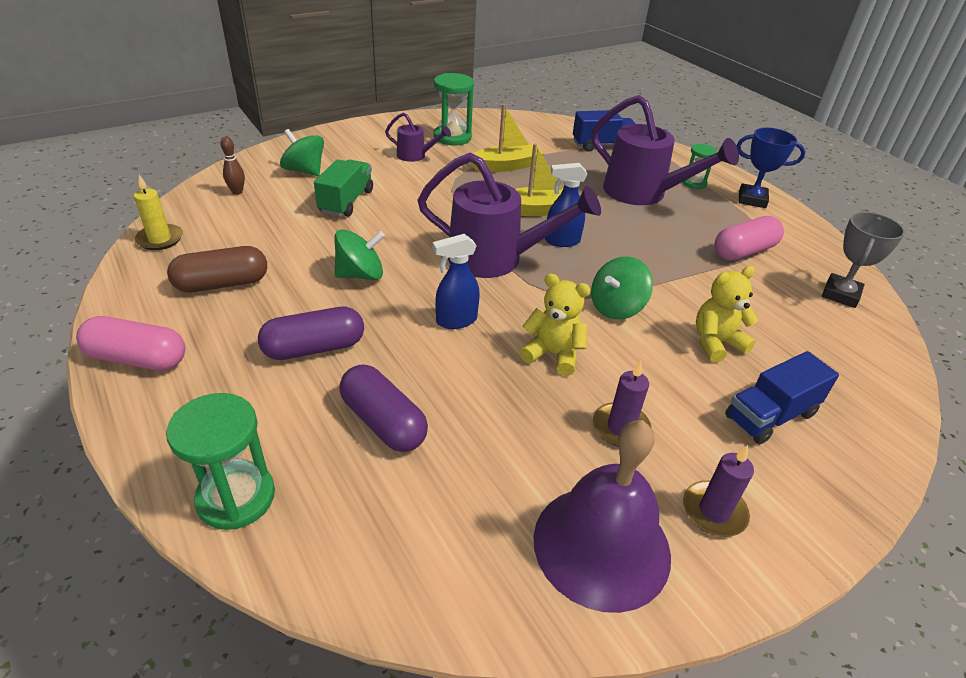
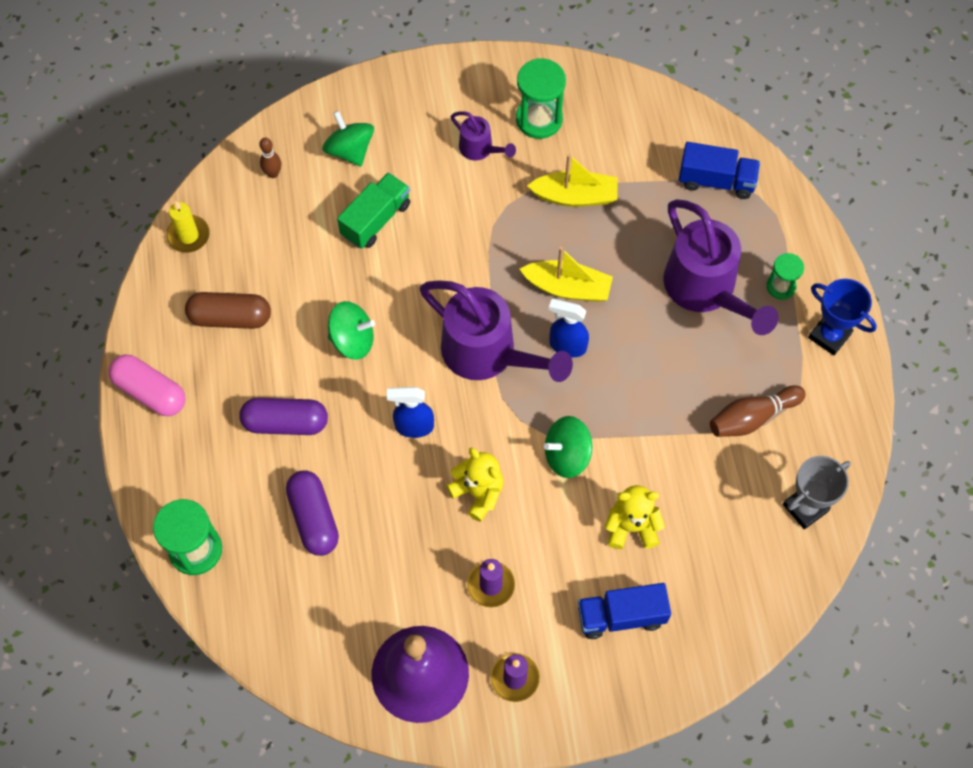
camera: 25 degrees right, 25 degrees up
pink capsule [715,216,784,261] -> brown bowling pin [710,385,806,437]

